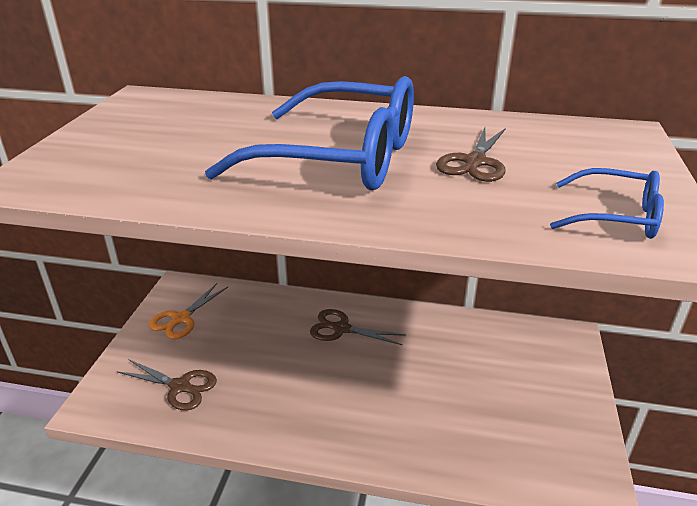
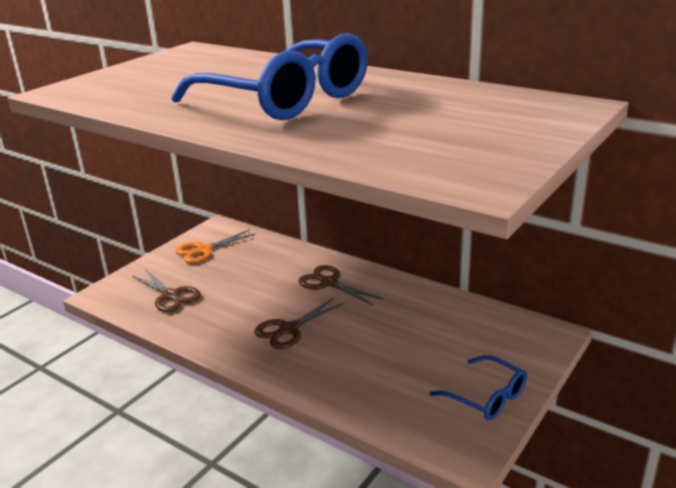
camera: 25 degrees right, 5 degrees down
brown scissors [436,128,506,182] -> brown scissors moved to [254,298,344,349]
blue glasses [550,168,664,239] -> blue glasses moved to [430,355,527,421]

